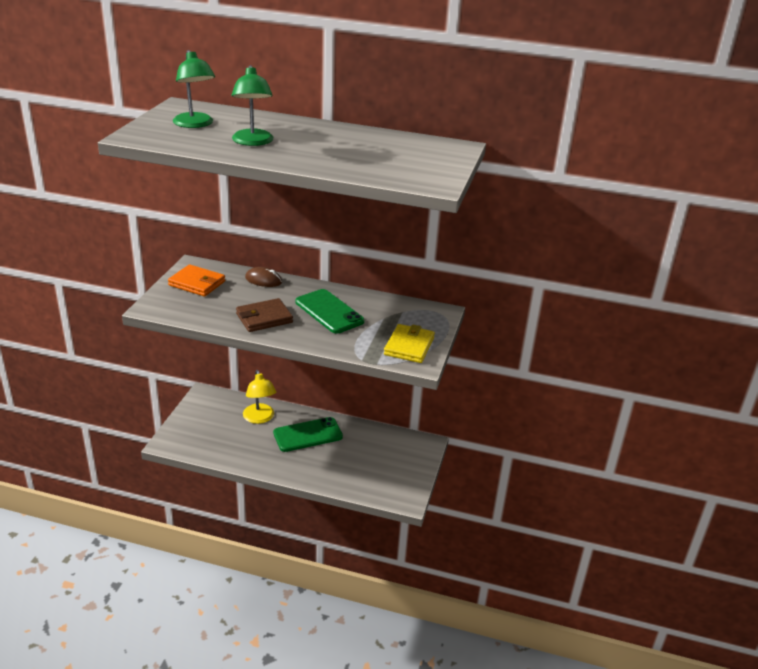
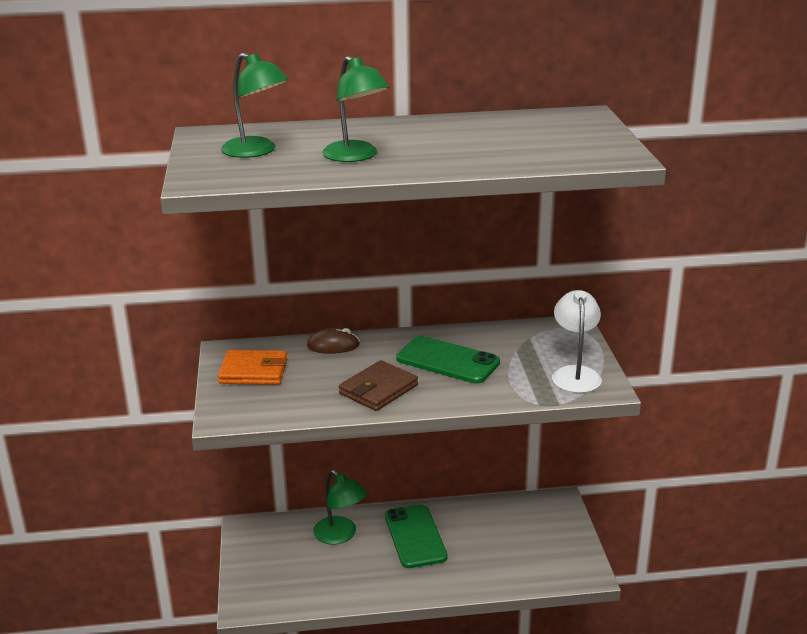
camera: 20 degrees left, 5 degrees down
yellow lamp [243,370,276,424] -> green lamp [313,470,367,545]
green phone [273,417,343,452] -> green phone turned 60 degrees counterclockwise [385,504,448,568]
yellow wallet [384,324,435,363] -> white lamp [552,290,602,393]

